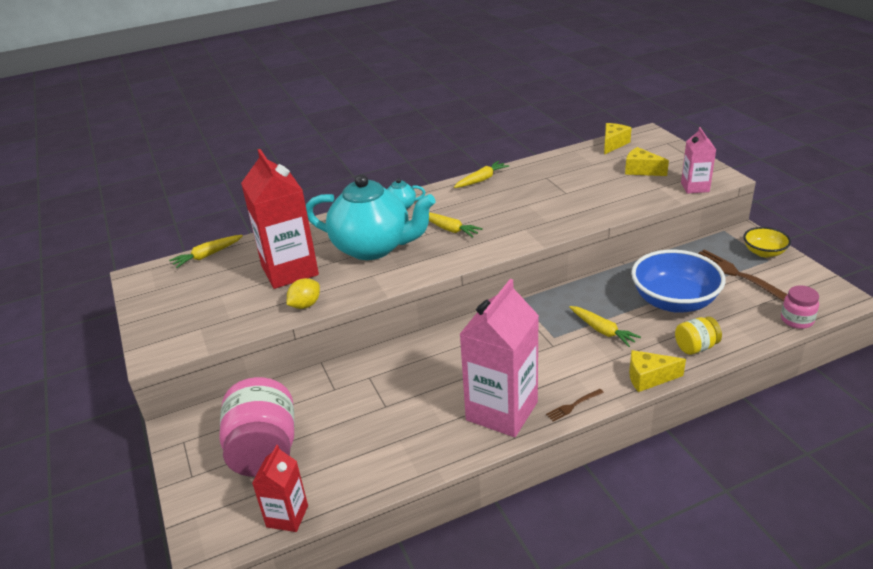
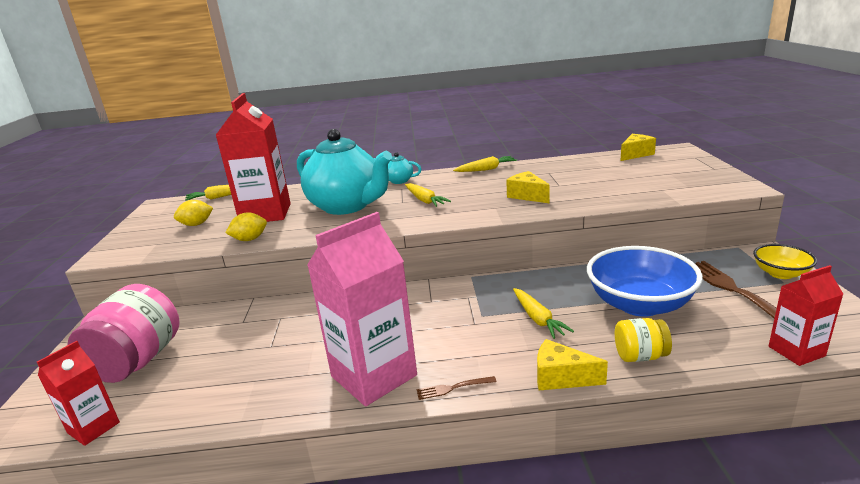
camera: 20 degrees right, 10 degrees down
yellow cheese [625,147,669,176] -> yellow cheese moved to [506,171,550,203]
pink carton [681,127,716,194] -> none
pink jar [781,285,819,329] -> red carton [769,265,843,366]
none -> yellow lemon [174,200,213,226]

